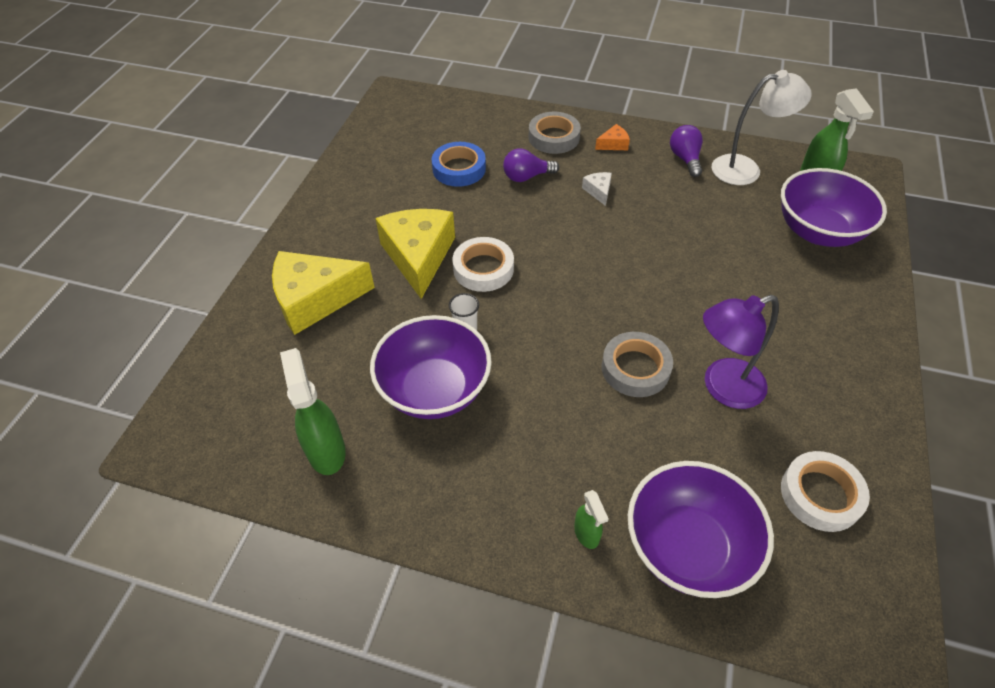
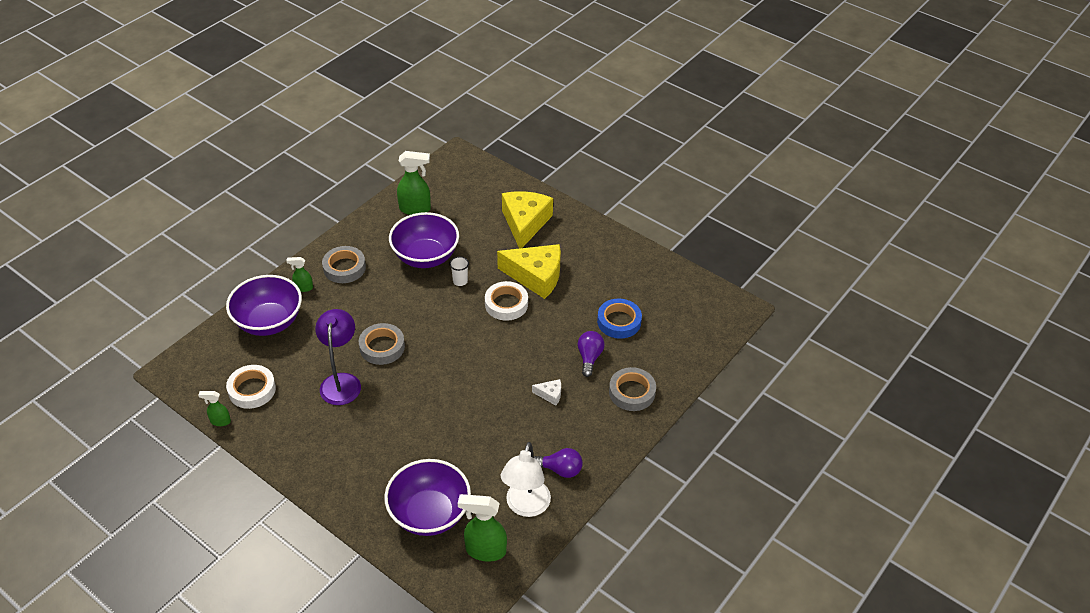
camera: 110 degrees right, 5 degrees down
orange cheese [595,124,630,150] -> none
none -> green spray bottle [198,391,231,426]
none -> grey tape [322,246,366,283]

